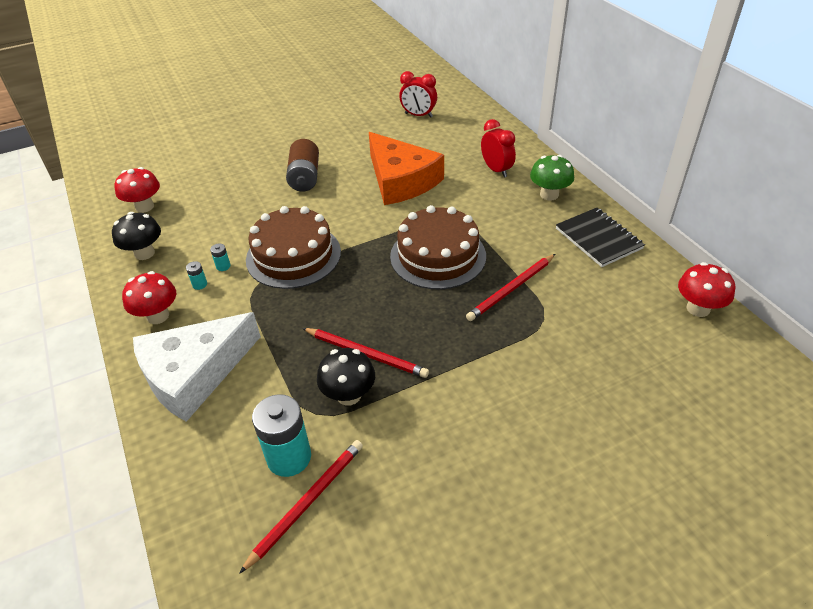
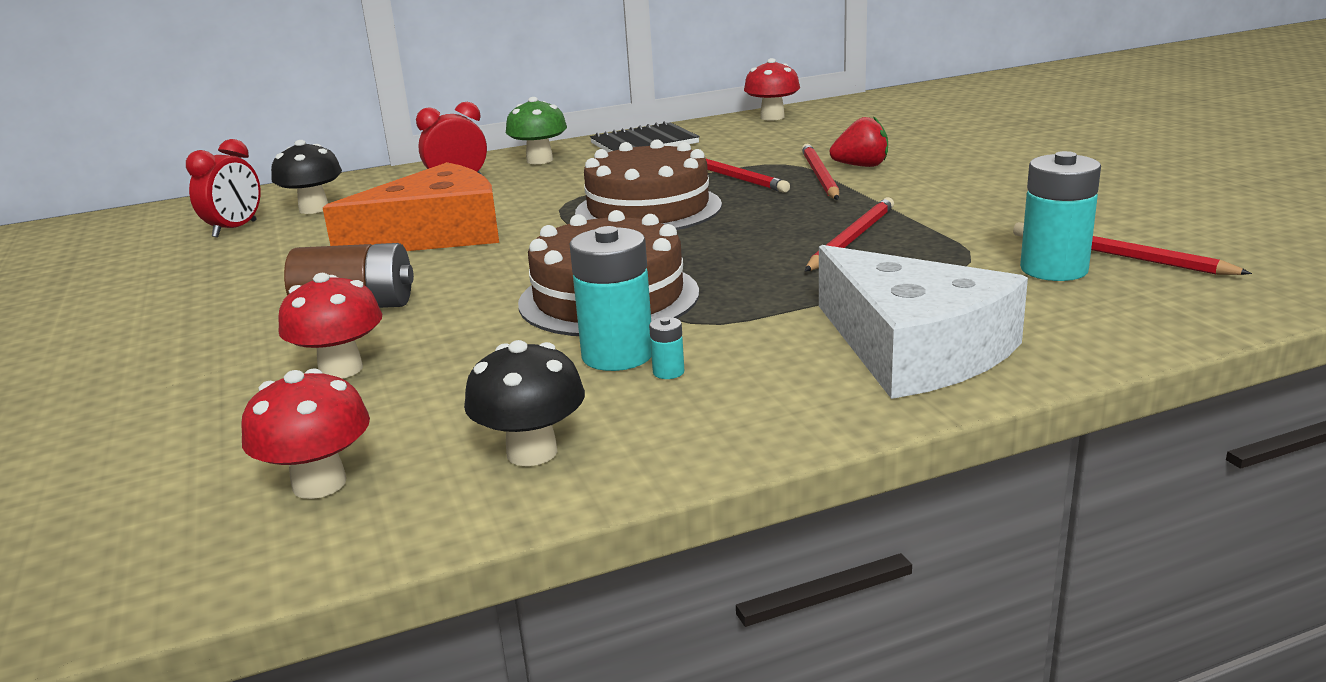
camera: 85 degrees left, 20 degrees down
red mushroom [122,271,176,324] -> red mushroom moved to [278,273,382,379]
turquoise battery [210,244,231,271] -> turquoise battery [569,226,652,371], size x2.37
black mushroom [317,348,375,406] -> black mushroom moved to [271,140,342,214]
none -> red pencil [802,144,839,200]
none -> red strawberry [829,116,888,167]

